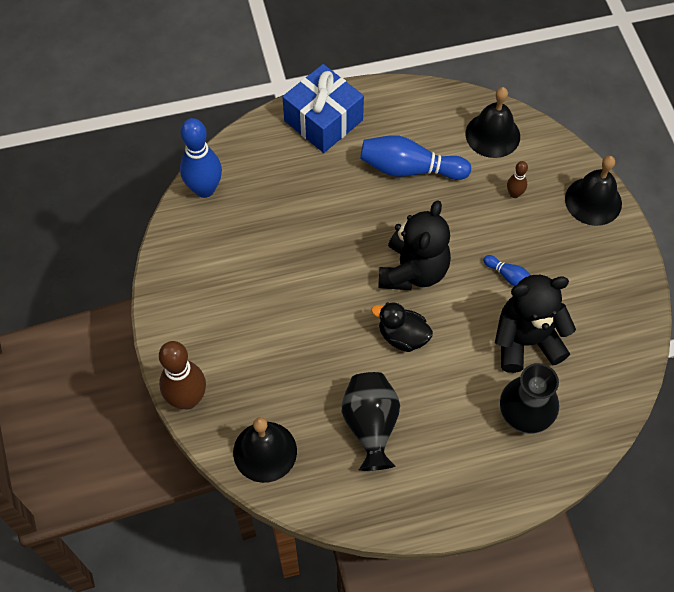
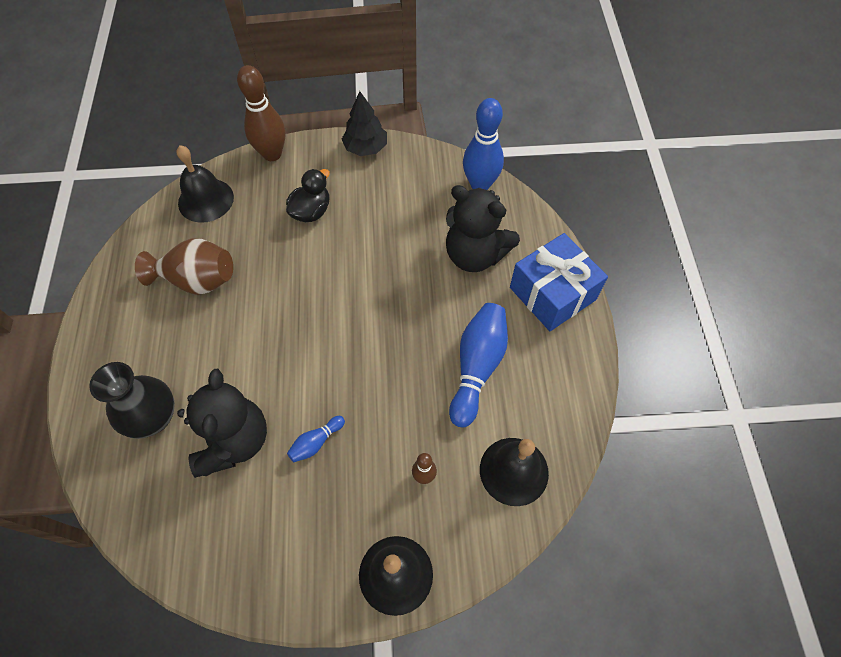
camera: 100 degrees right, 0 degrees up
black vase [342,372,400,471] -> brown vase [135,238,233,295]
black duck [371,302,433,352] -> black duck moved to [286,169,330,222]
black teddy bear [378,200,451,290] -> black teddy bear moved to [446,185,520,272]
none -> black tree [342,91,387,156]

